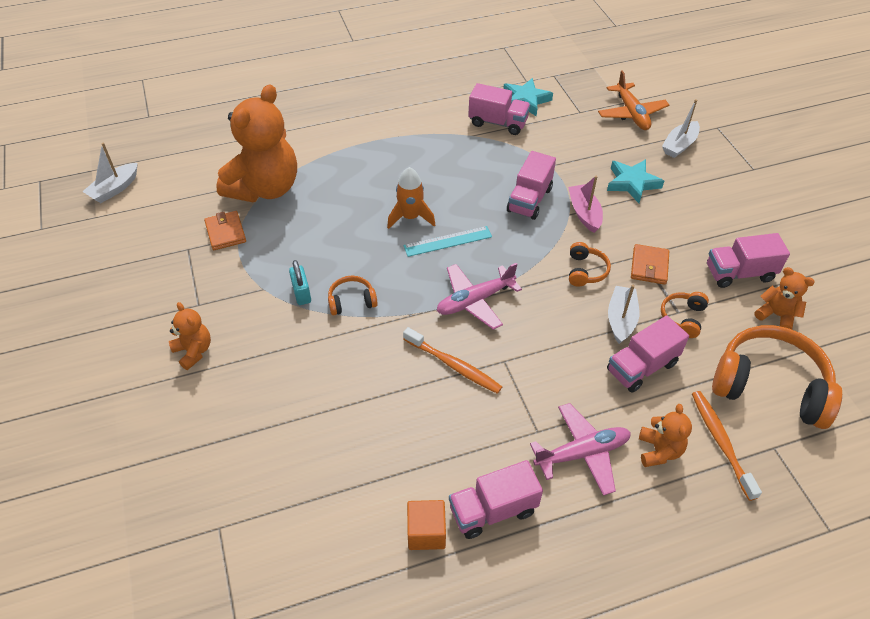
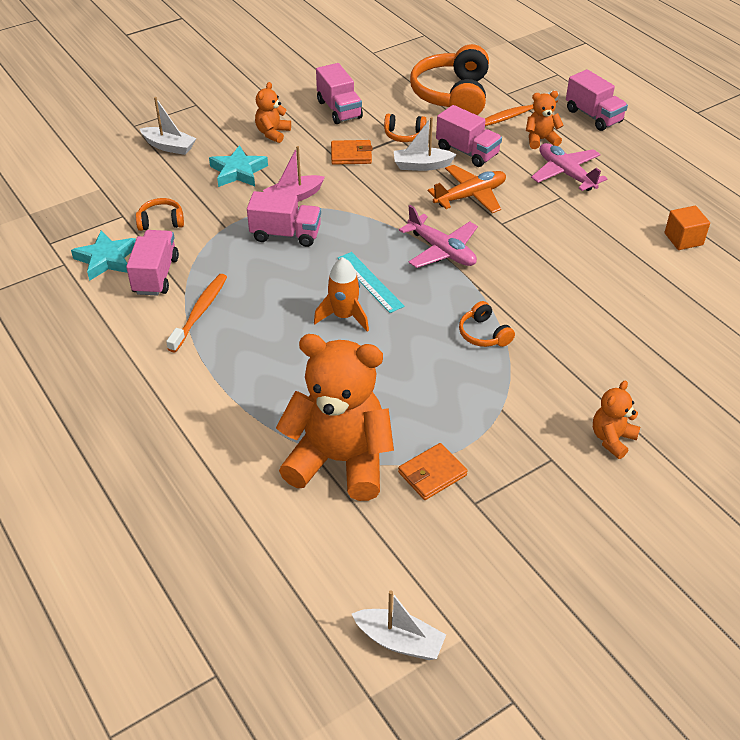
camera: 105 degrees left, 5 degrees down
turquoise padlock [289,260,311,305] -> none
orange toothbrush [403,327,502,394] -> orange toothbrush moved to [166,274,227,353]
pink truck [449,460,543,539] -> pink truck moved to [566,69,628,131]
orange headphones [569,242,611,287] -> orange headphones moved to [136,198,184,231]
orange plane [598,70,669,130] -> orange plane moved to [428,165,506,213]
orange teddy bear [754,267,815,329] -> orange teddy bear moved to [255,82,291,143]

